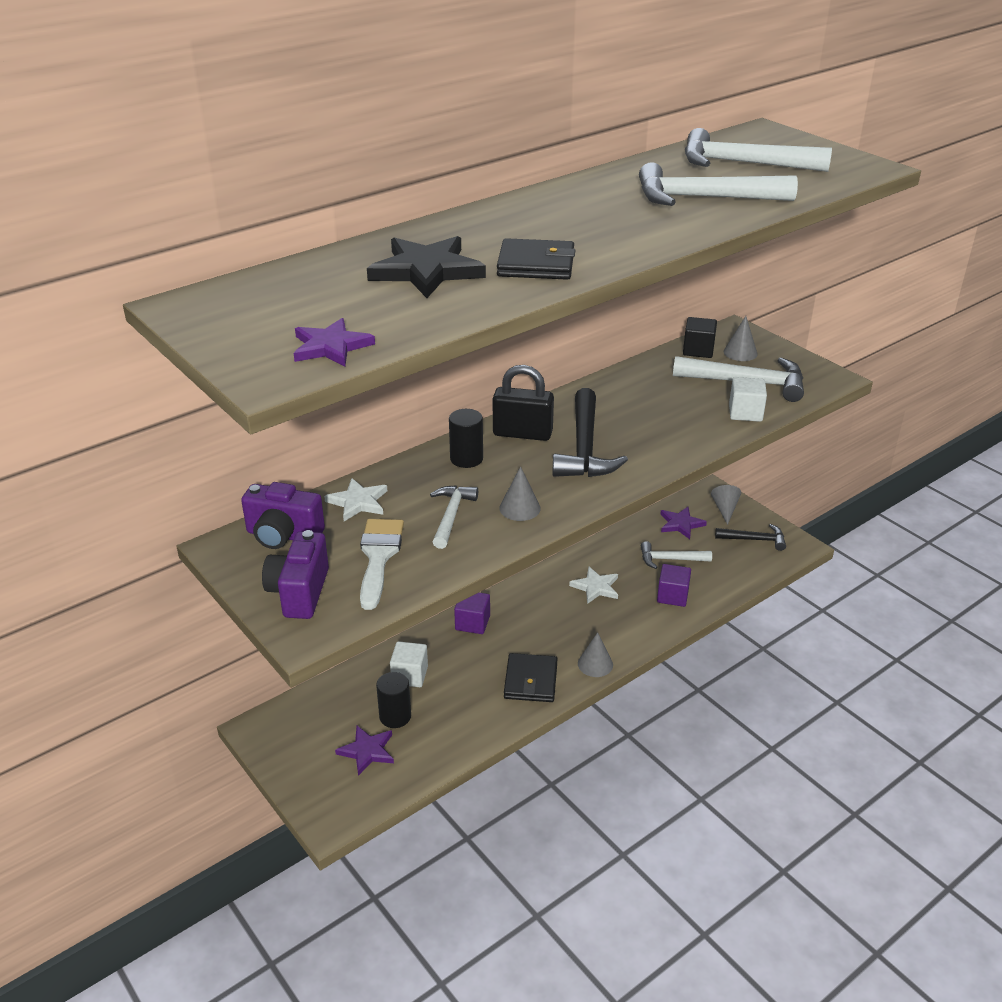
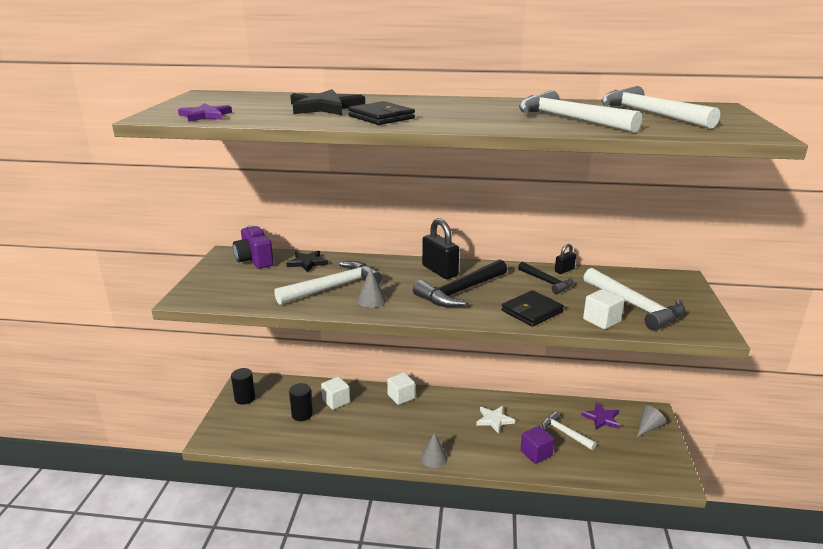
camera: 45 degrees right, 10 degrees down
purple camera [262,530,329,619] -> none
white star [324,478,387,521] -> black star [286,251,328,272]
purple star [335,726,394,776] -> none
white brush [360,519,404,610] -> none
white hammer [430,485,478,549] -> white hammer [274,261,382,305], size x1.67
black cylinder [449,409,483,468] -> black cylinder moved to [231,368,255,405]
purple cube [454,593,490,634] -> white cube [387,372,415,405]
black wallet [504,653,558,702] -> black wallet moved to [502,290,564,327]
black cube [683,317,717,358] -> none
black hammer [715,524,786,551] -> black hammer moved to [518,262,573,294]
grey cone [724,316,758,361] -> none
none -> black padlock [555,244,576,274]

